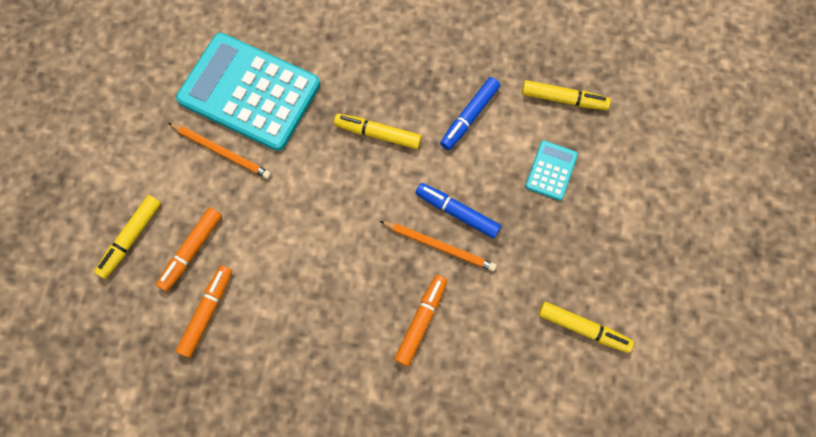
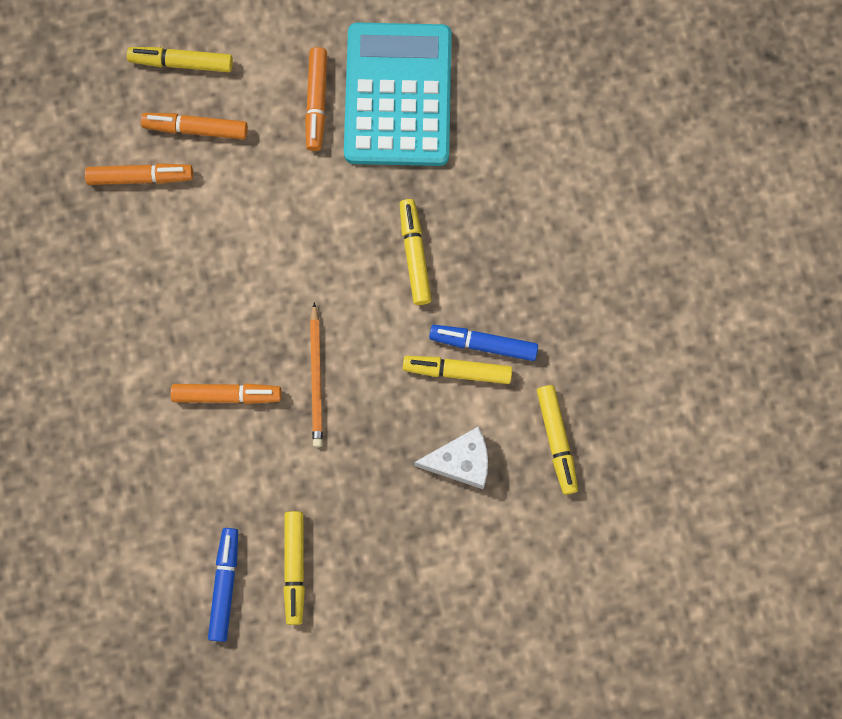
camera: 65 degrees right, 5 degrees up
orange pencil [168,123,271,179] -> orange marker [305,47,327,151]
blue marker [416,183,501,238] -> blue marker moved to [208,528,238,642]
turquoise calculator [525,140,578,201] -> white cheese [414,427,488,489]
none -> yellow marker [403,356,512,384]

